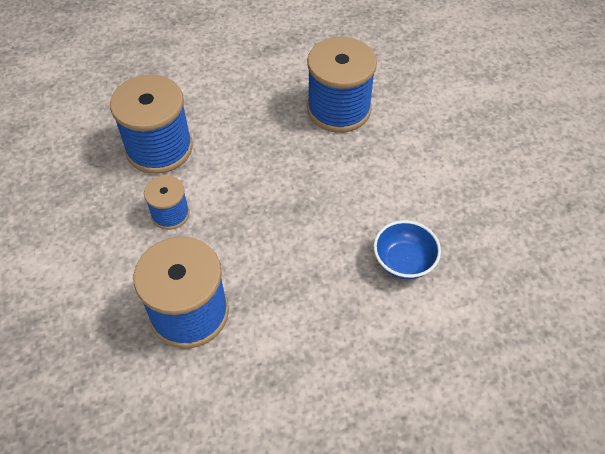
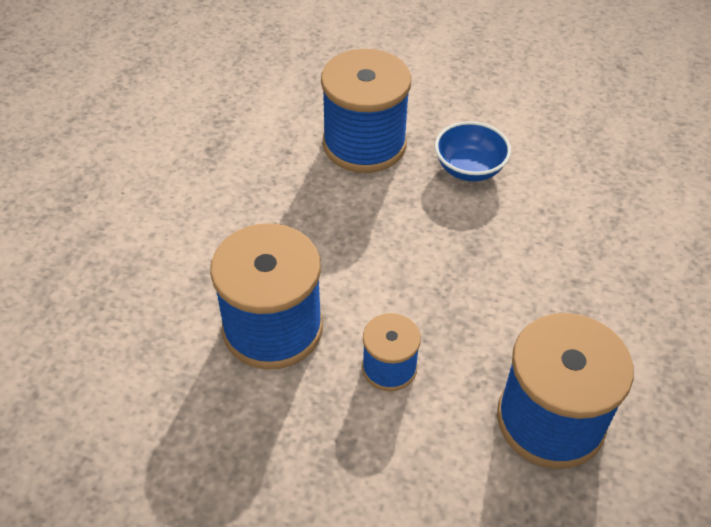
camera: 55 degrees left, 5 degrees down
blue bowl [374,220,441,279] -> blue bowl moved to [435,121,511,182]

